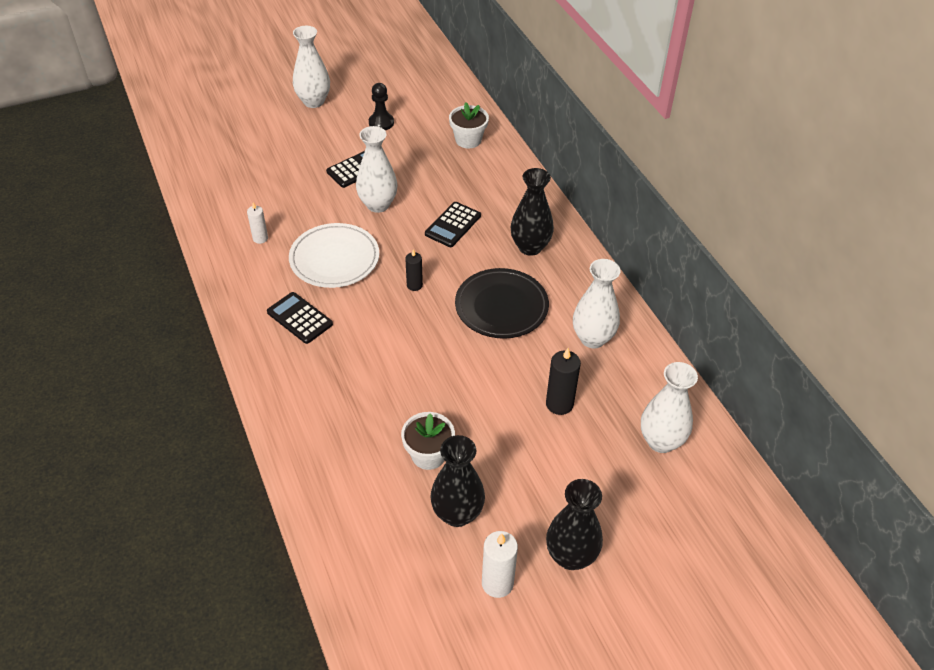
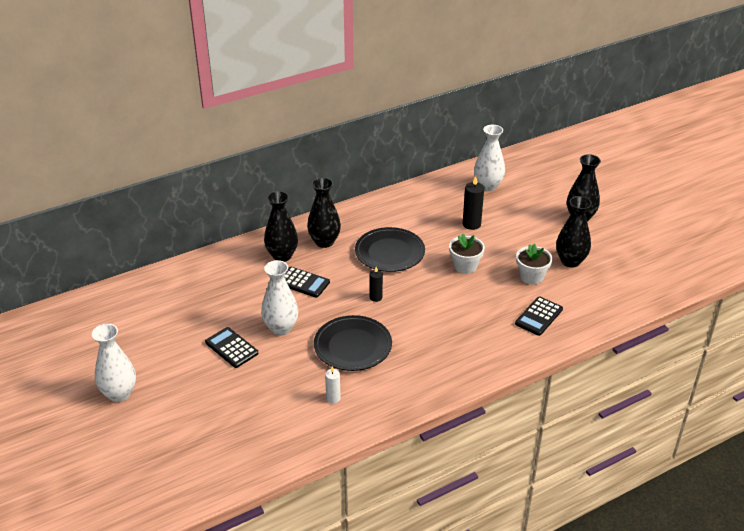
camera: 95 degrees left, 10 degrees down
black calculator [267,292,333,344] -> black calculator moved to [515,296,563,336]
white plate [289,223,379,288] -> black plate [314,315,392,371]
black pawn [369,83,394,130] -> none
white flower pot [449,102,489,148] -> white flower pot moved to [449,234,485,274]
white candle [482,531,518,598] -> none
white vase [573,259,620,348] -> none
none -> black vase [264,191,298,262]

